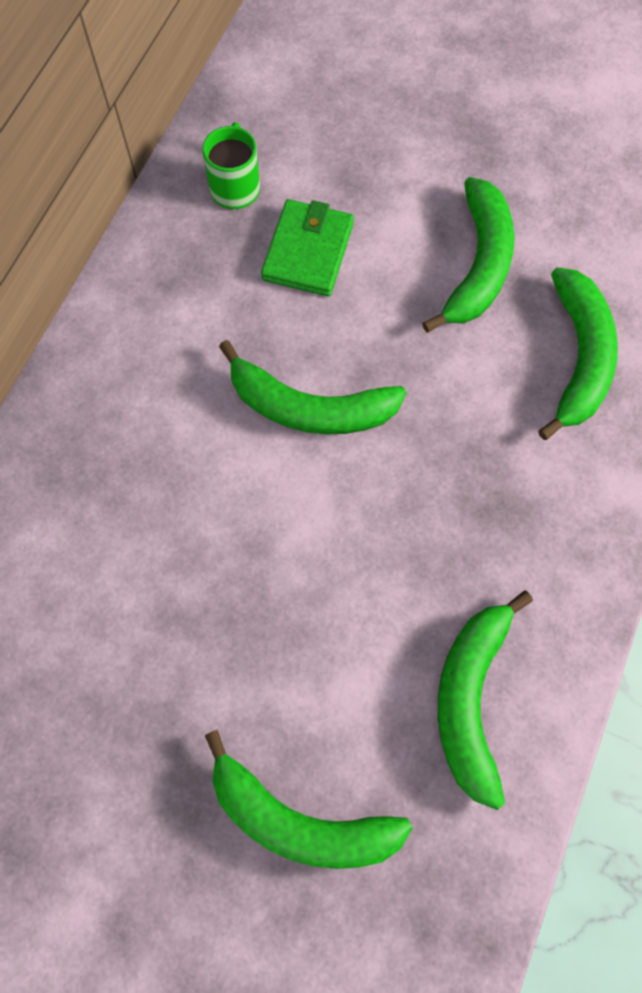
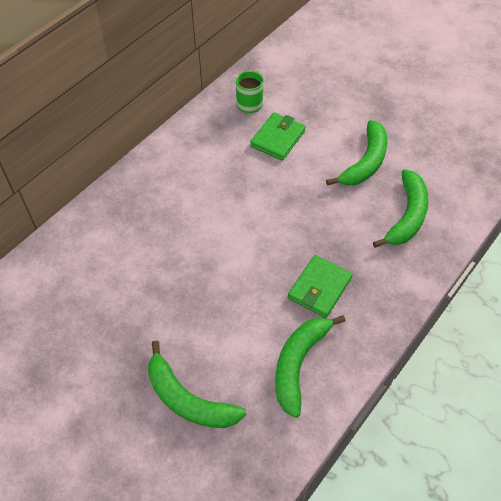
camera: 15 degrees right, 15 degrees down
green banana [219,340,407,434] -> none
none -> green wallet [288,255,353,318]

